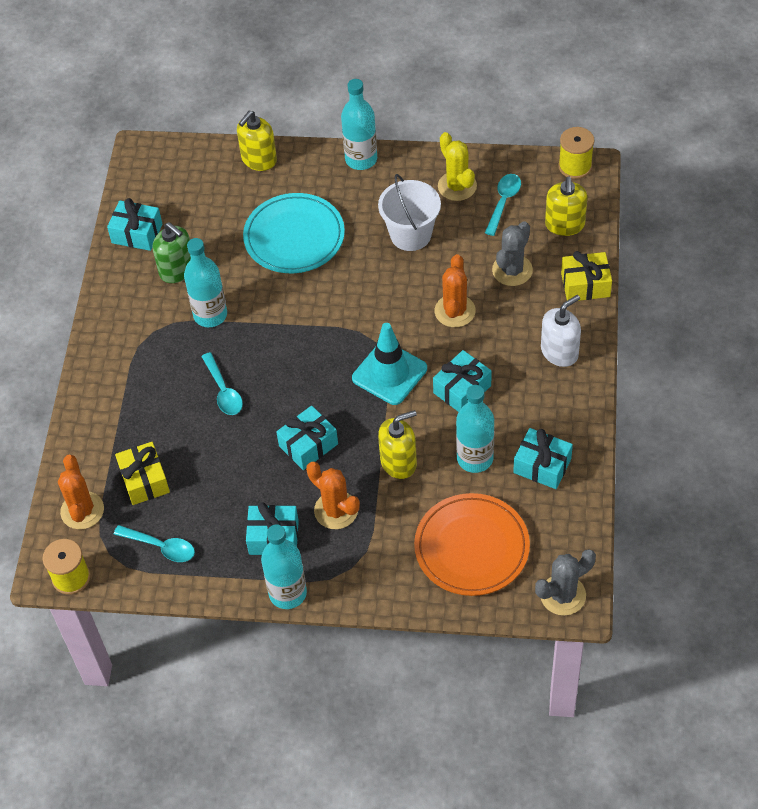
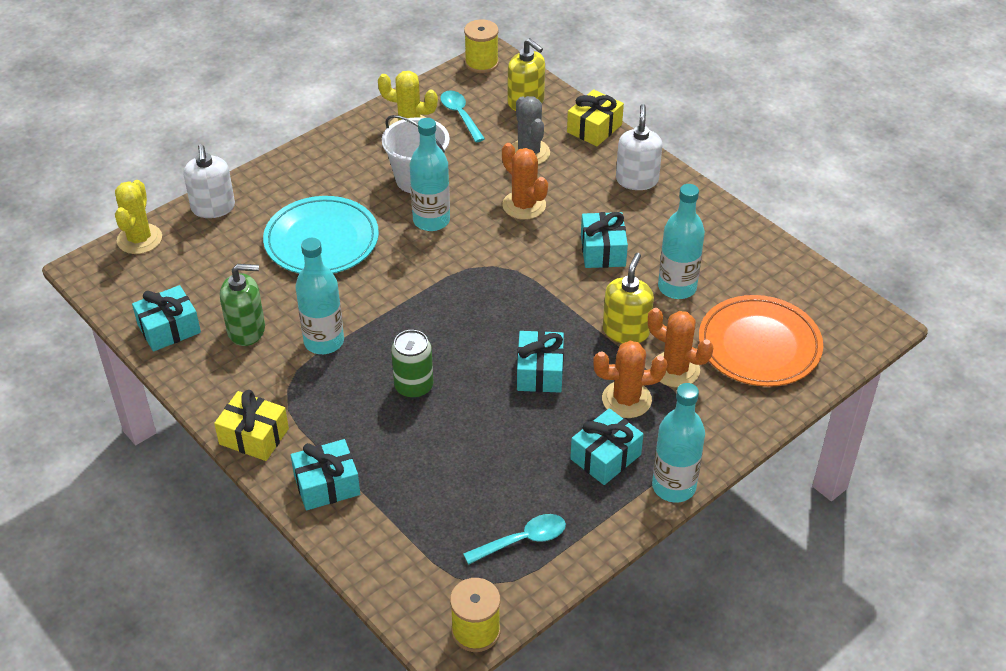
camera: 50 degrees left, 10 degrees down
orange cactus [58,455,104,529] -> orange cactus moved to [648,308,713,387]
yellow gift [115,442,170,505] -> yellow gift moved to [214,390,289,461]
turquoise spoon [201,352,243,415] -> green can [391,330,433,399]
yellow soap dispenser [237,111,277,171] -> white soap dispenser [184,144,235,218]
turquoise bottle [341,79,377,170] -> turquoise bottle moved to [410,118,450,231]
turquoise traffic cone [352,323,427,405] -> none
turquoise gift [513,428,573,489] -> turquoise gift moved to [291,439,360,510]
grey cactus [535,549,596,616] -> none
none -> yellow cactus [115,180,162,254]

